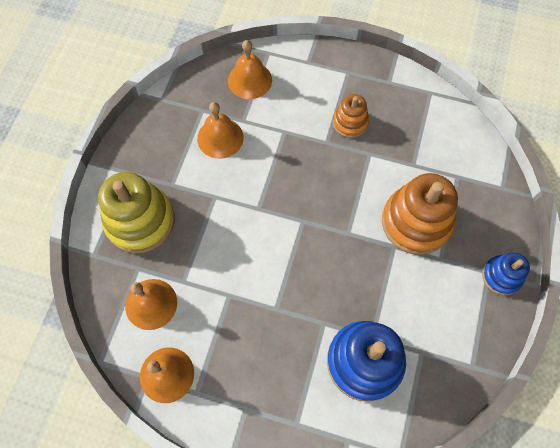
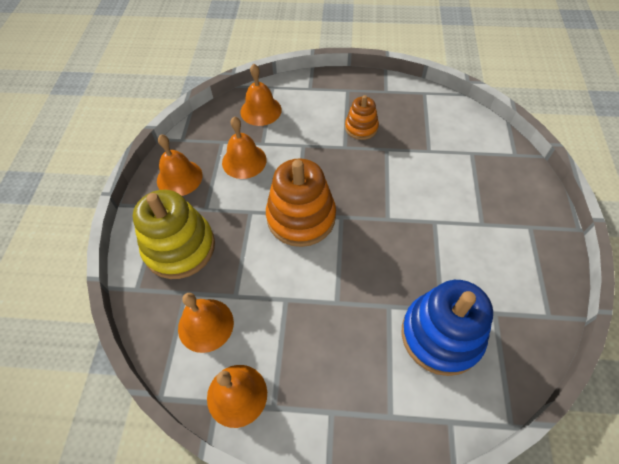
camera: 10 degrees left, 10 degrees down
orange stacking toy [382,173,458,255] -> orange stacking toy moved to [266,158,336,247]
blue stacking toy [482,253,530,295] -> none
none -> orange bell [157,135,202,196]

